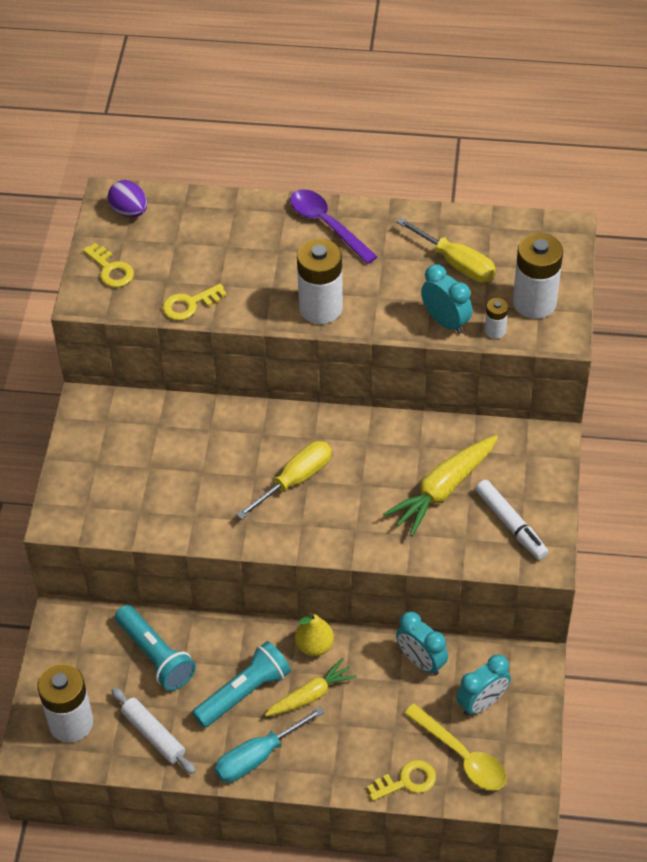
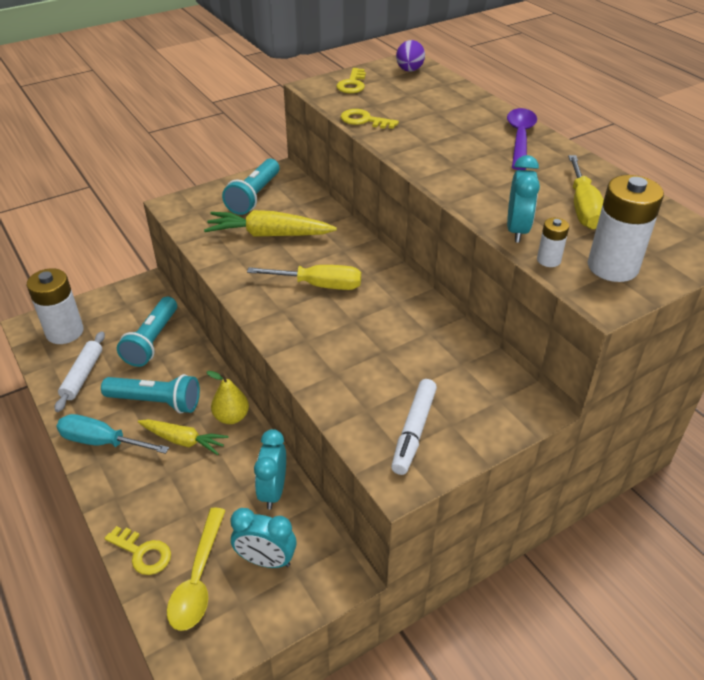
camera: 50 degrees right, 10 degrees down
white battery [297,239,343,324] -> none
yellow carrot [383,435,498,536] -> yellow carrot moved to [204,210,337,237]
none -> turquoise flashlight [222,159,280,215]

